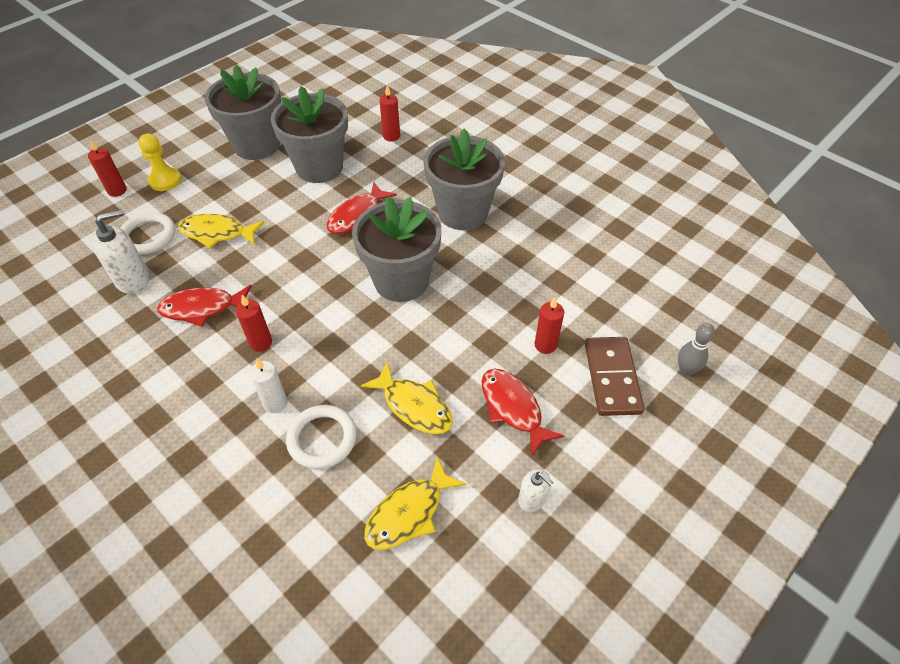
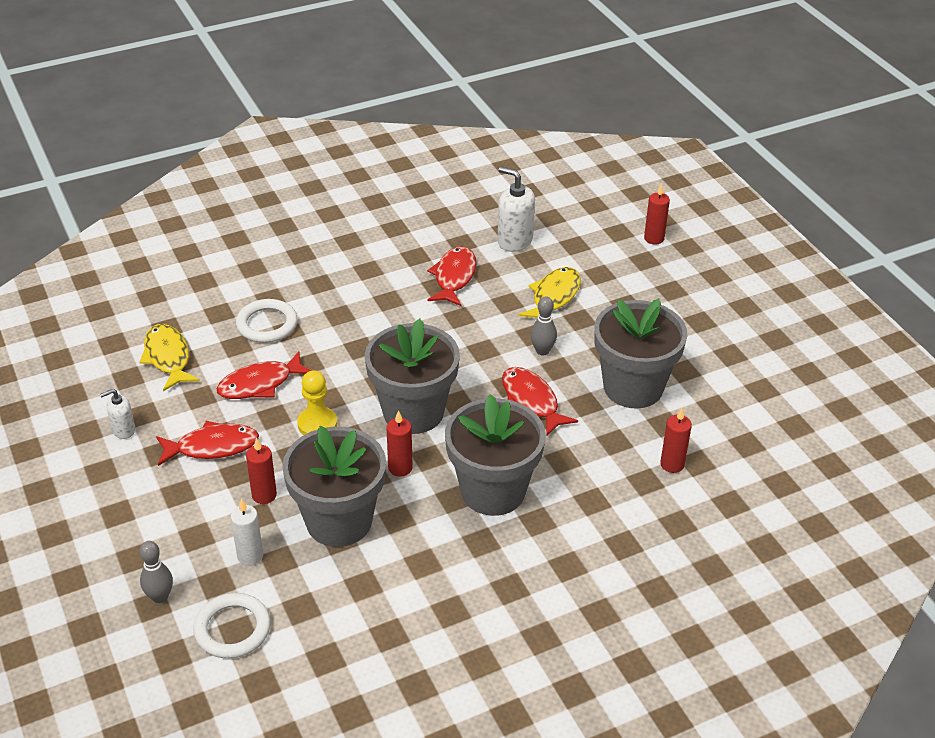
camera: 110 degrees right, 10 degrees down
white soap dispenser [92,209,150,294] -> white soap dispenser turned 135 degrees clockwise [498,167,535,252]
white ring [120,212,175,254] -> white ring moved to [193,593,271,658]
yellow pawn [138,134,181,191] -> yellow pawn moved to [297,370,337,435]
grey flower pot [205,65,281,160] -> grey flower pot moved to [282,426,386,547]
red candle [236,295,272,352] -> red candle moved to [386,410,413,477]
white candle [249,358,288,413] -> white candle moved to [231,498,263,566]
yellow fish [361,362,453,434] -> red fish [217,351,311,399]
brown domino [585,337,645,416] -> none
none -> grey bowling pin [530,297,557,355]

